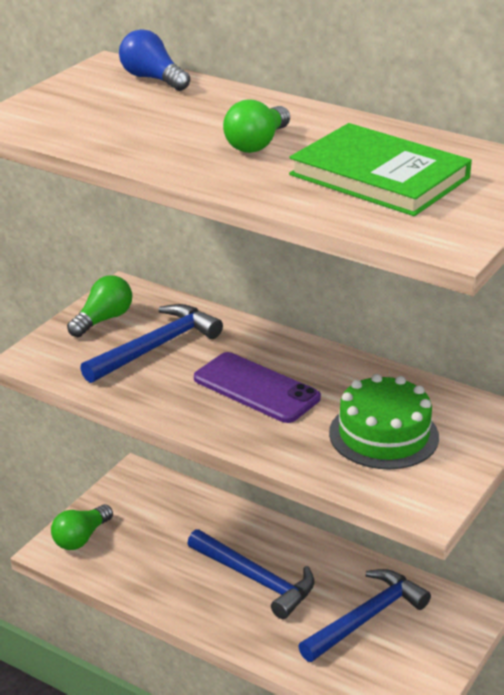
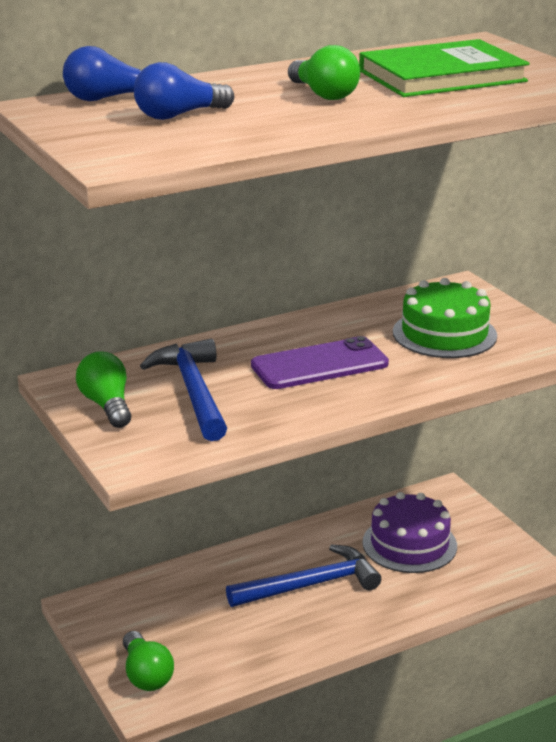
camera: 60 degrees left, 5 degrees down
blue hammer [298,569,431,662] -> purple cake [362,492,457,573]
none -> blue light bulb [134,62,234,120]

